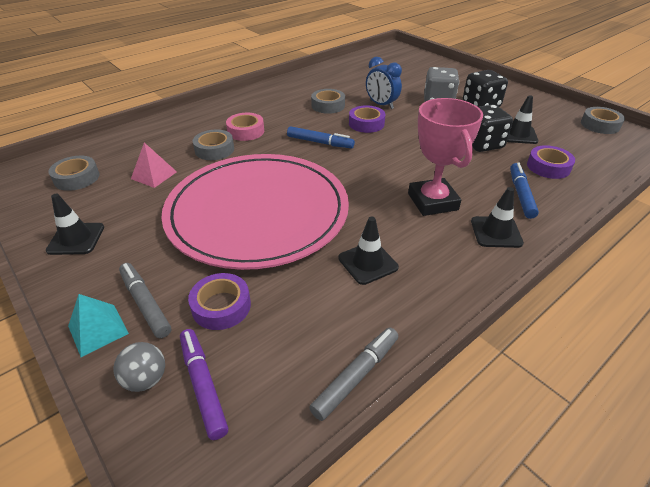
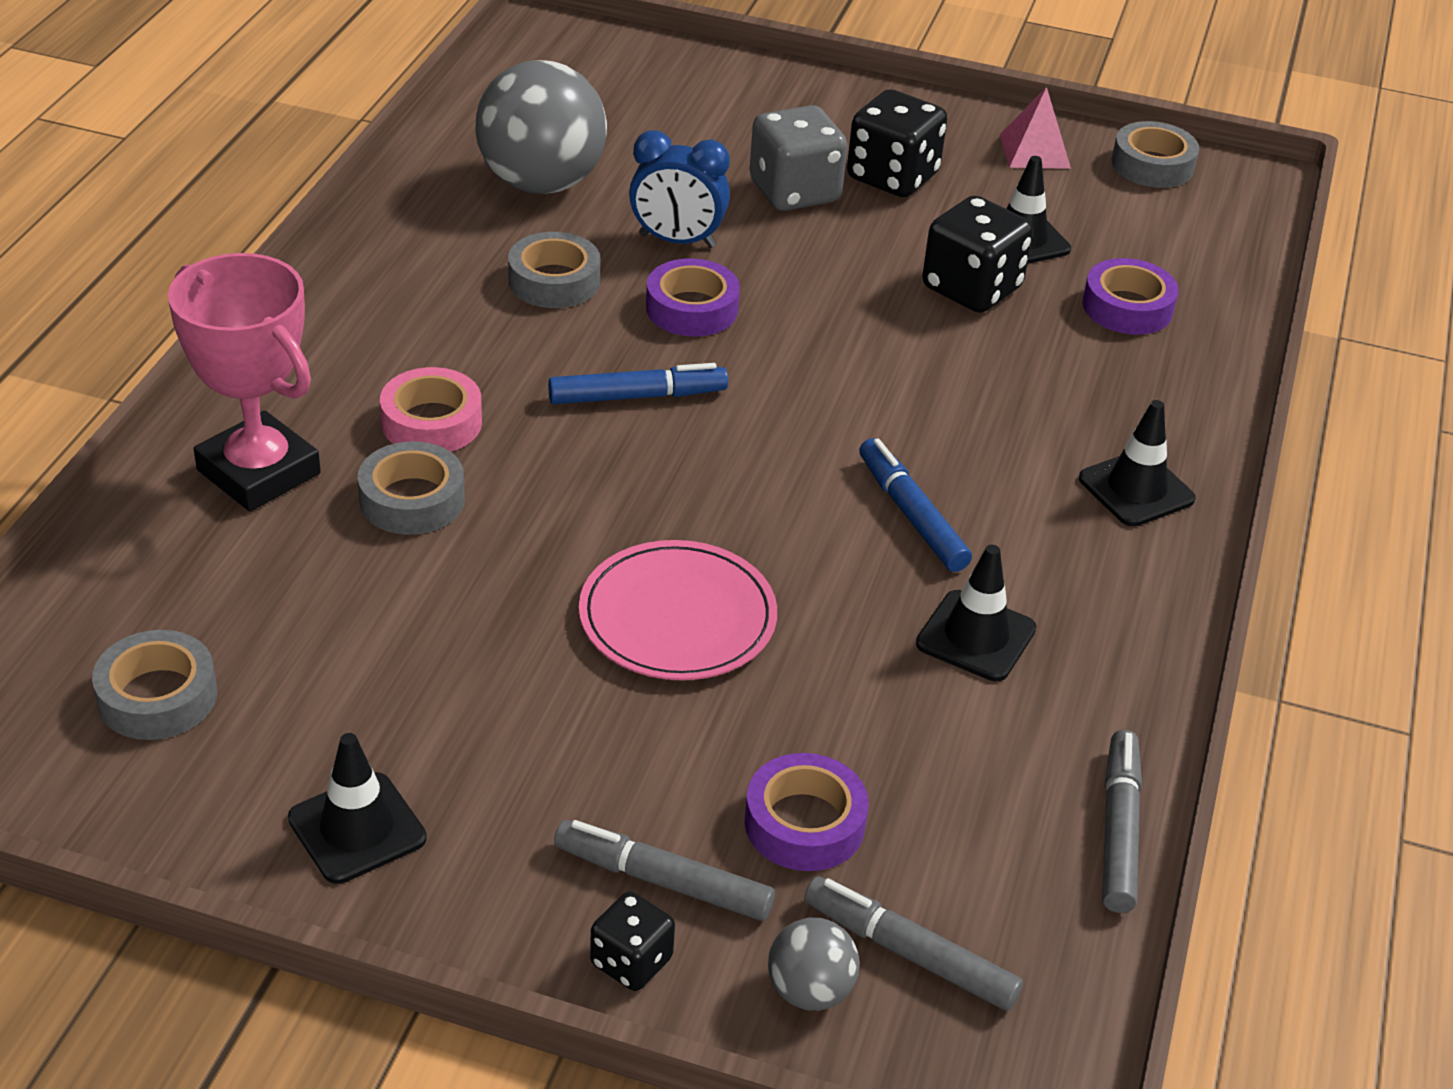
camera: 35 degrees left, 0 degrees up
turquoise pyramid [68,294,129,357] -> black dice [590,891,675,991]
pink pyramid [131,142,177,188] -> pink pyramid moved to [1000,87,1071,169]
pink plate [161,154,349,270] -> pink plate [579,540,777,680], size x0.47
purple marker [180,329,228,440] -> grey marker [804,876,1023,1011]
pink trophy [408,98,483,216] -> pink trophy moved to [168,253,321,511]
blue marker [510,163,539,219] -> blue marker moved to [859,438,972,572]
none -> grey ball [475,60,607,194]

